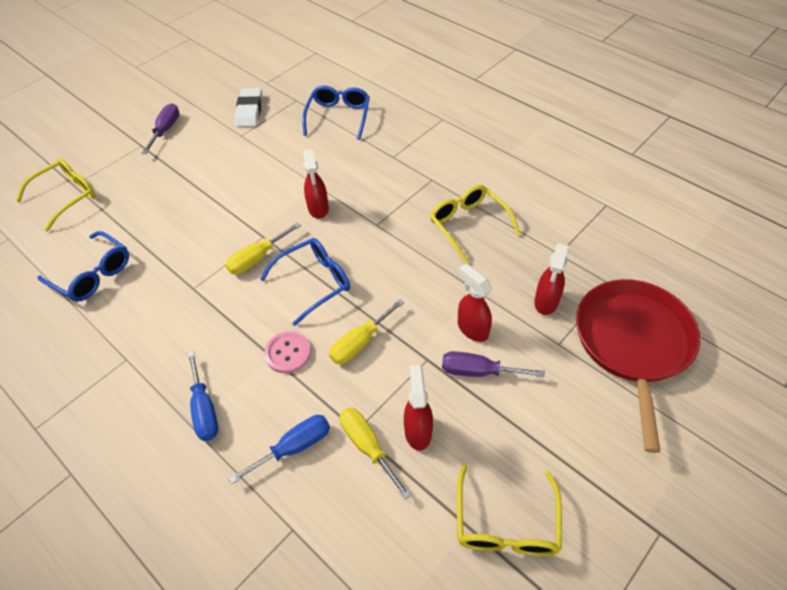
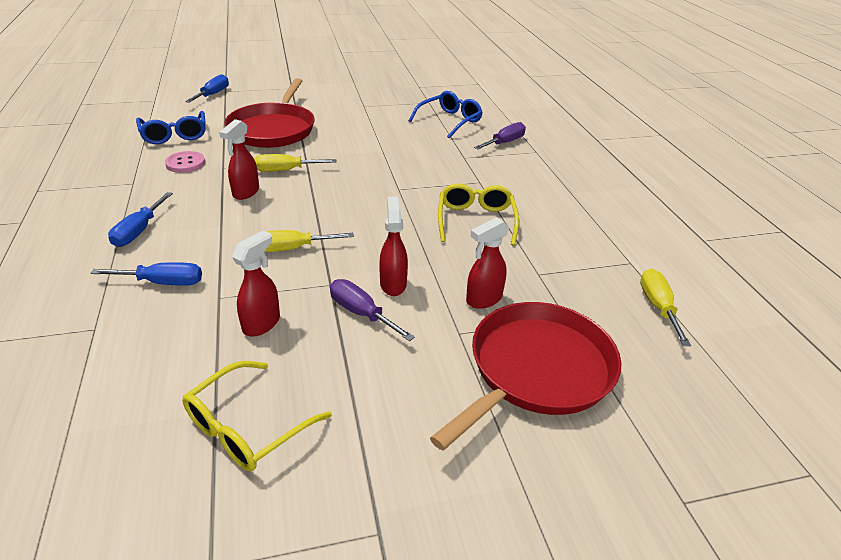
camera: 30 degrees right, 15 degrees down
yellow glasses [16,158,96,232] -> blue screwdriver [185,74,229,103]
purple screwdriver [142,104,179,154] -> purple screwdriver moved to [474,122,526,149]
white eraser [235,88,262,127] -> none
blue glasses [260,238,350,326] -> none
pink button [264,331,311,373] -> pink button moved to [165,151,205,173]
red spray bottle [303,149,329,219] -> red spray bottle moved to [219,119,259,200]
yellow screwdriver [340,408,411,500] -> yellow screwdriver moved to [640,269,691,346]
none -> red pan [224,78,315,148]

